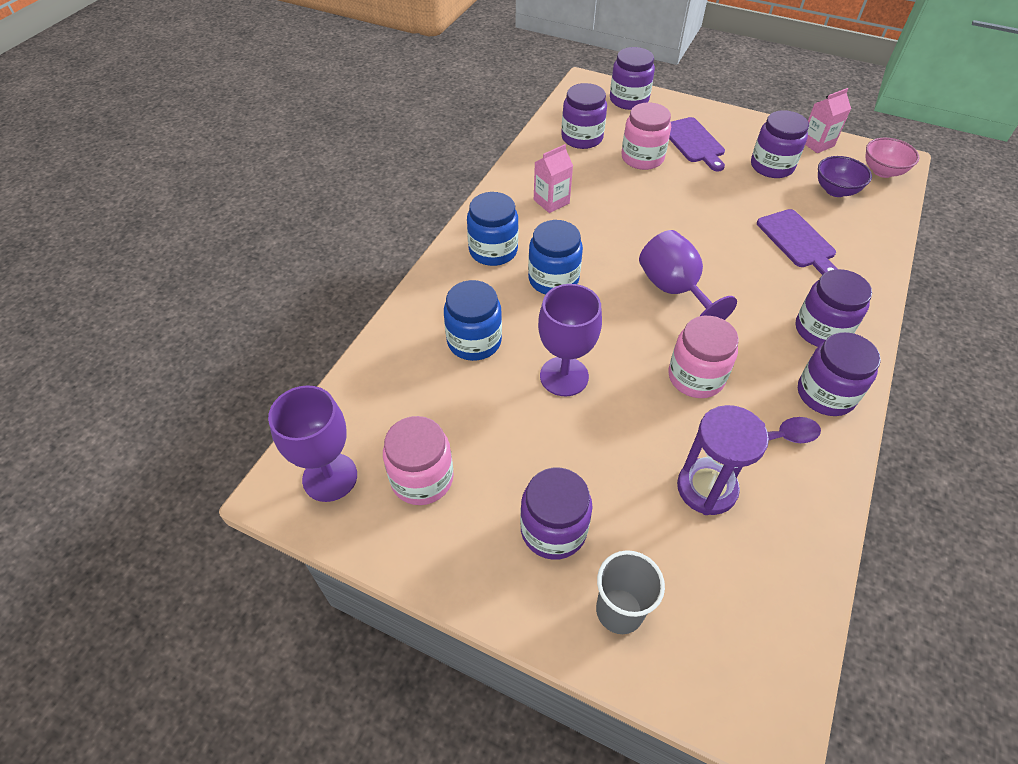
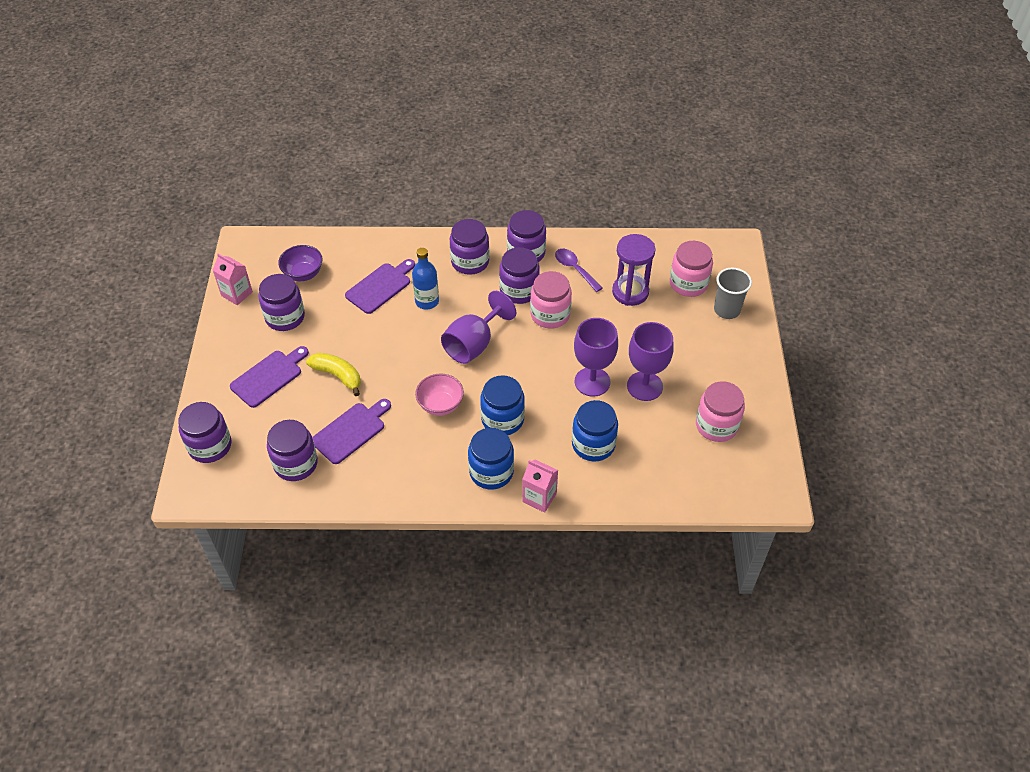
camera: 115 degrees left, 0 degrees up
purple goblet [268,385,357,502] -> purple goblet moved to [627,322,674,401]
purple jar [520,467,592,560] -> purple jar moved to [499,247,540,304]
pink carton [534,144,573,213] -> pink carton moved to [522,460,558,513]
pink jar [621,102,671,170] -> pink jar moved to [670,241,713,297]
pink bowl [866,138,919,178] -> pink bowl moved to [415,374,464,416]
none -> yellow banana [306,353,361,396]
none -> purple cutting board [312,399,391,464]
none -> blue bottle [412,248,439,310]

